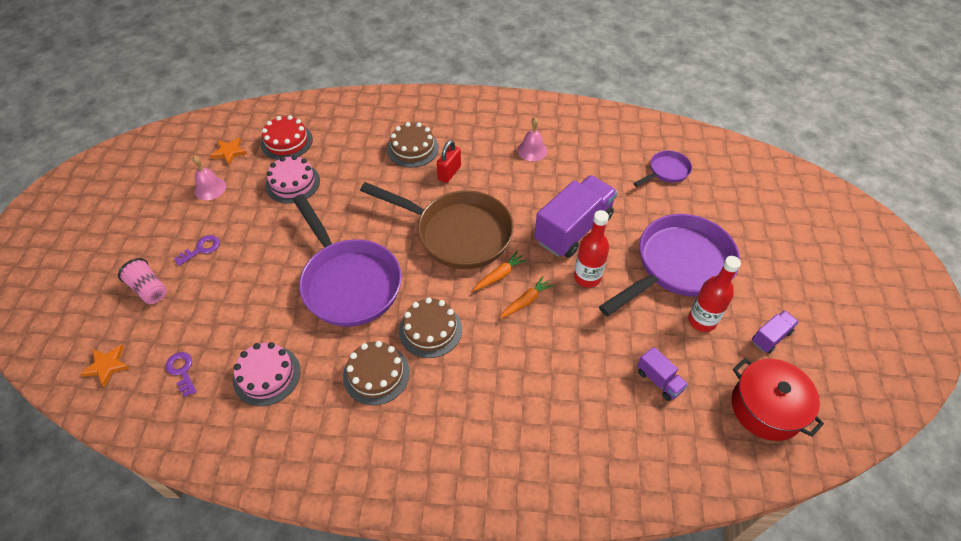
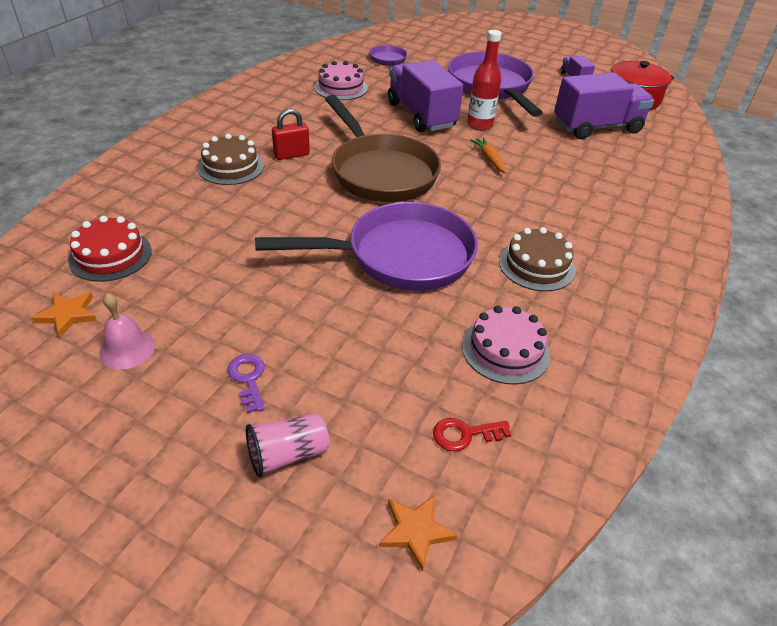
camera: 70 degrees left, 10 degrees down
purple key [166,352,197,397] -> red key [433,418,511,451]
pink cake [266,155,320,204] -> pink cake moved to [314,61,368,100]
brown pan [360,182,514,269] -> brown pan turned 105 degrees clockwise [325,95,441,202]
brown cake [399,297,462,358] -> none
red padlock [437,140,461,183] -> red padlock turned 75 degrees counterclockwise [272,109,310,160]
orange carrot [473,251,527,291] -> none
pink bell [517,117,547,161] -> none
purple truck [637,347,688,401] -> purple truck [554,73,654,139], size x2.12
red bottle [688,256,741,332] -> none

